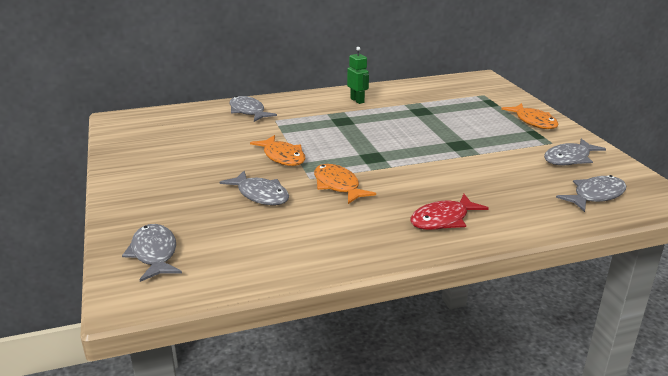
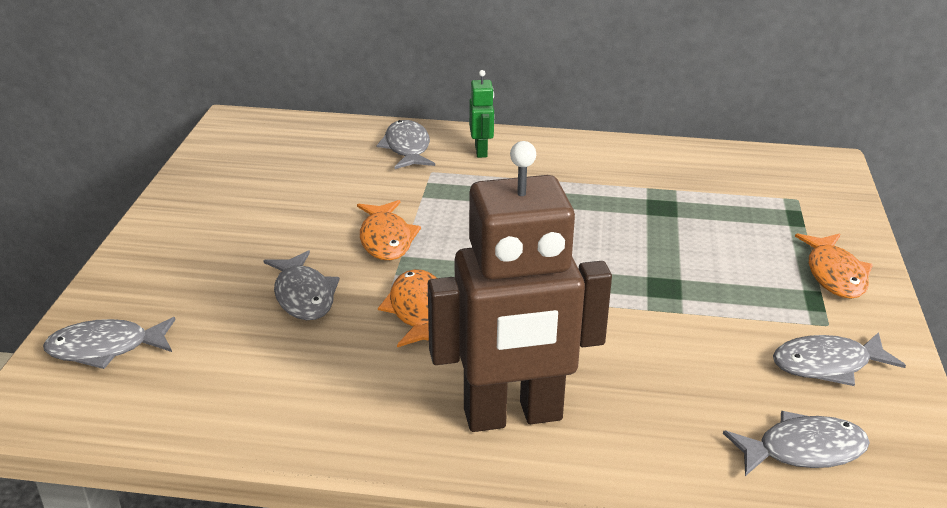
camera: 25 degrees right, 5 degrees up
grey fish [122,224,182,282] -> grey fish turned 105 degrees counterclockwise [43,317,175,369]
green robot [347,47,369,104] -> green robot moved to [469,70,494,158]
red fish [410,194,489,230] -> brown robot [428,141,612,432]

